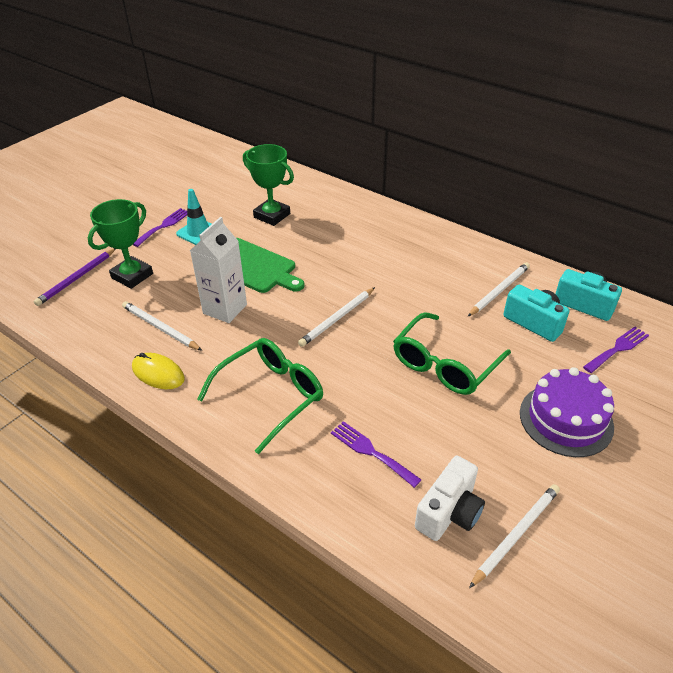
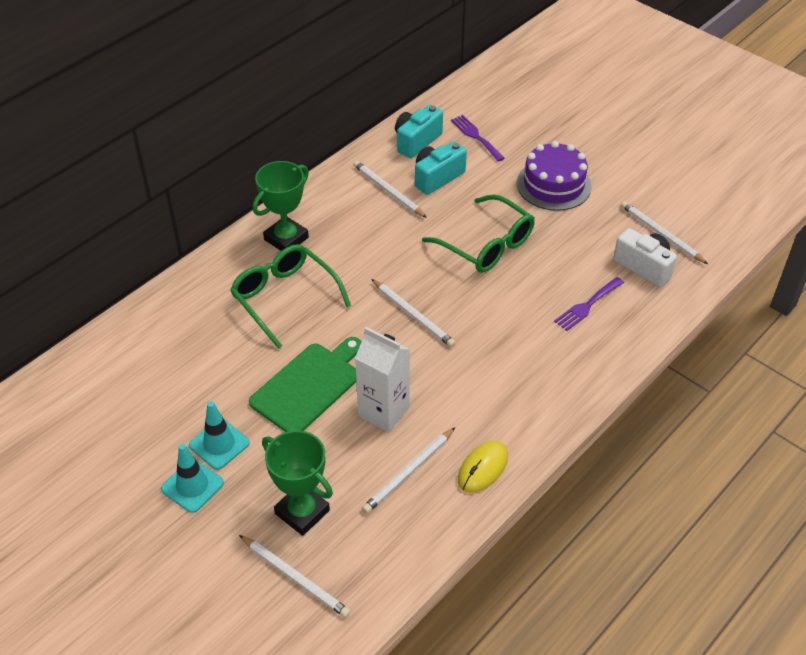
camera: 85 degrees left, 5 degrees up
purple pencil [34,248,116,306] -> white pencil [239,535,351,618]
purple fork [133,208,187,247] -> turquoise traffic cone [161,444,224,513]
green glasses [197,338,323,454] -> green glasses moved to [230,244,351,349]
green trophy [243,144,294,226] -> green trophy moved to [252,161,309,251]

